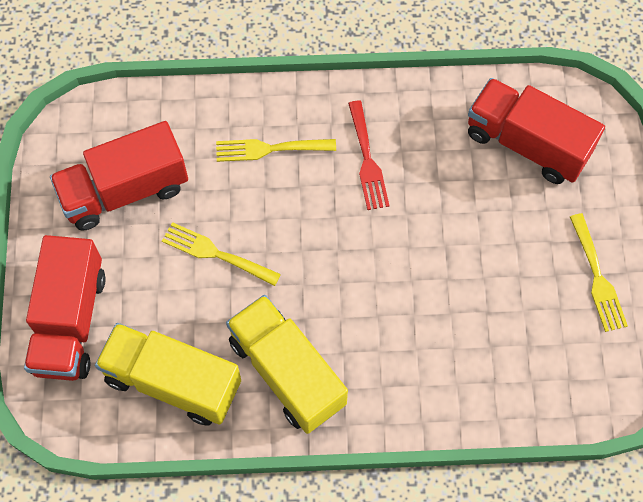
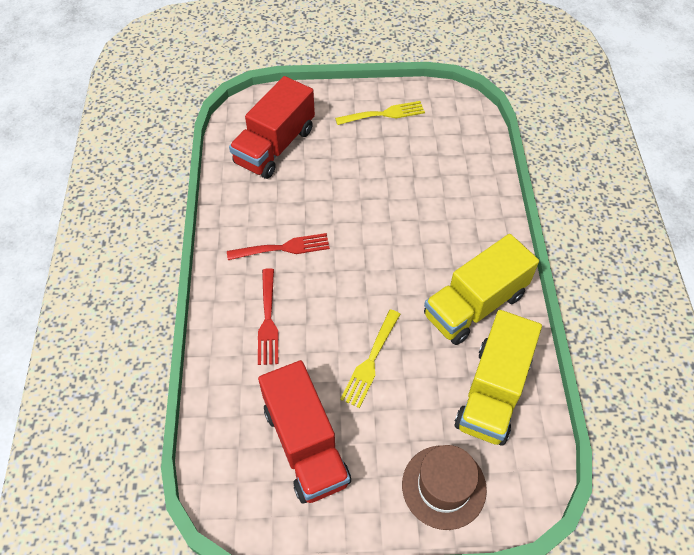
camera: 90 degrees left, 10 degrees down
red truck [24,235,106,381] -> brown hat [402,445,487,530]
yellow fork [216,139,336,162] -> red fork [258,268,278,365]

